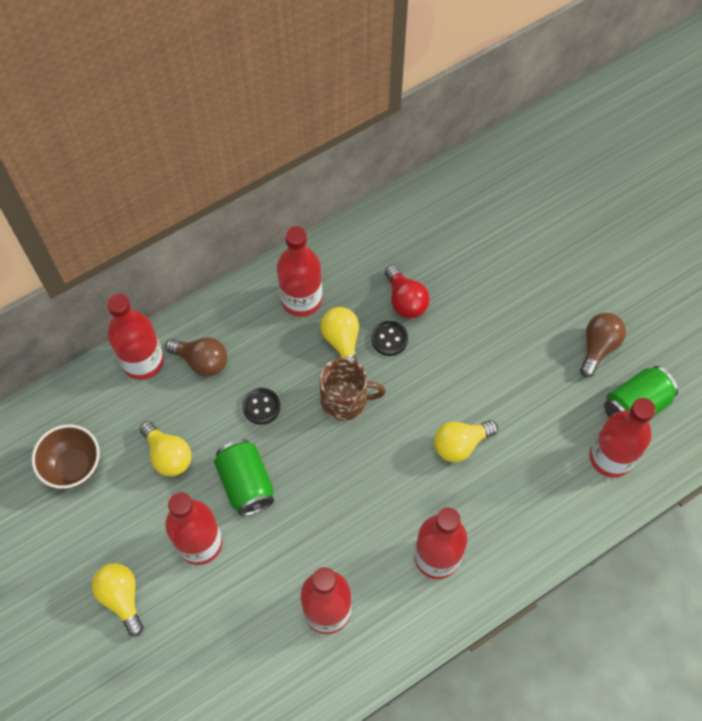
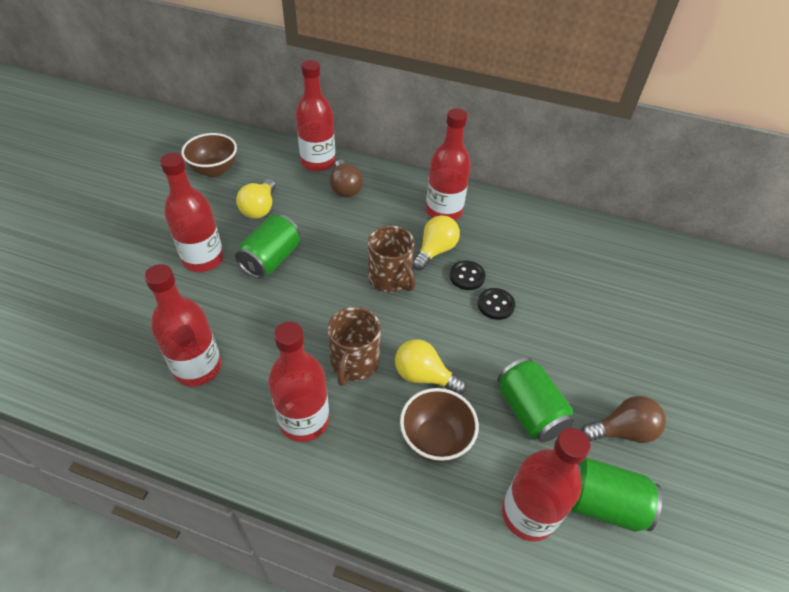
camera: 50 degrees right, 15 degrees down
yellow light bulb [92,563,144,636] -> none
black button [242,388,280,425] -> black button moved to [478,288,515,320]
red light bulb [385,265,430,318] -> none
none -> brown mug [328,307,381,386]
none -> brown bowl [400,388,479,462]
none -> green can [497,358,574,442]

